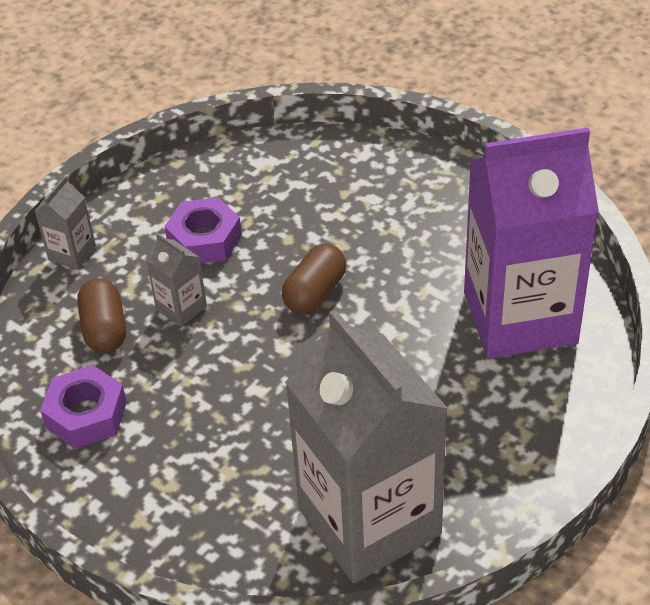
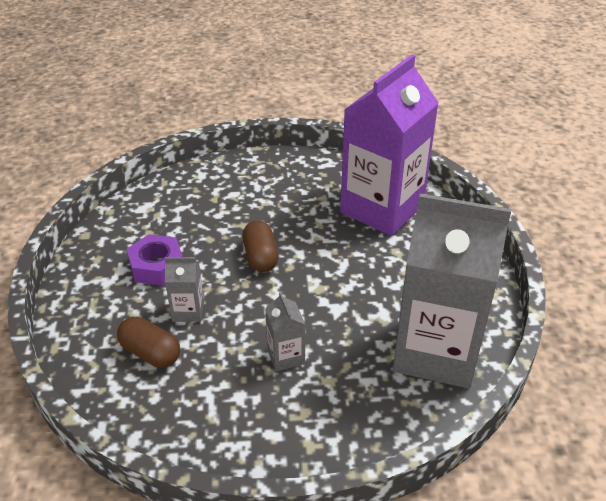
camera: 45 degrees left, 5 degrees down
grey carton [35,176,96,270] -> grey carton moved to [265,292,305,371]
purple nut [40,365,127,449] -> none

